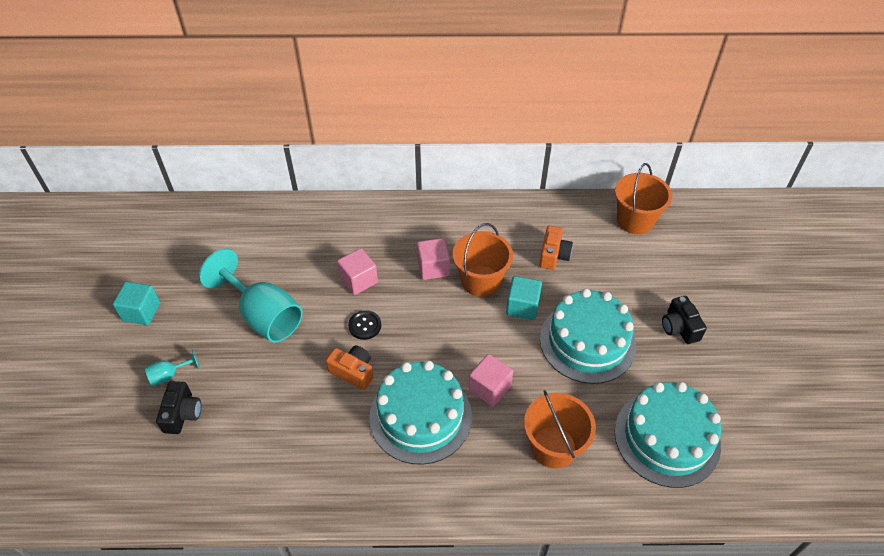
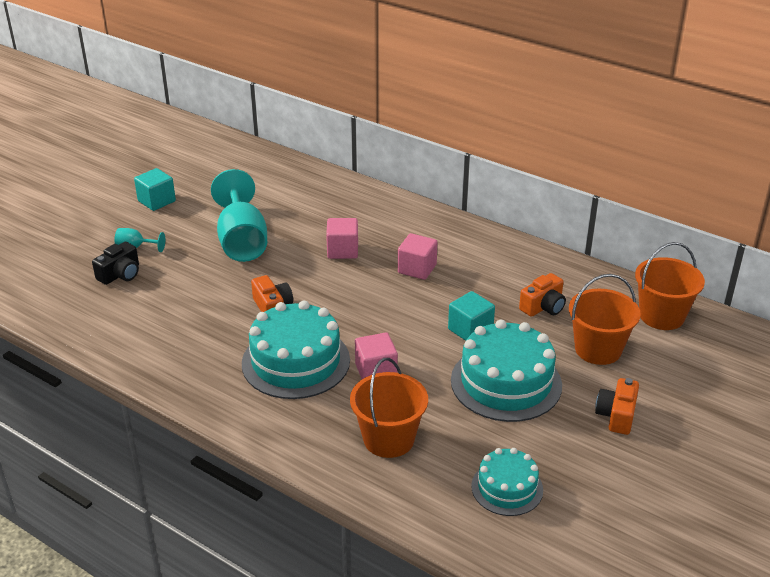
camera: 35 degrees right, 15 degrees down
black button [348,310,381,340] -> none
orange bucket [453,223,513,297] -> orange bucket moved to [569,274,641,365]
turquoise cake [615,382,721,488] -> turquoise cake [471,448,543,516], size x0.58
black camera [662,296,707,344] -> orange camera [595,378,639,435]

